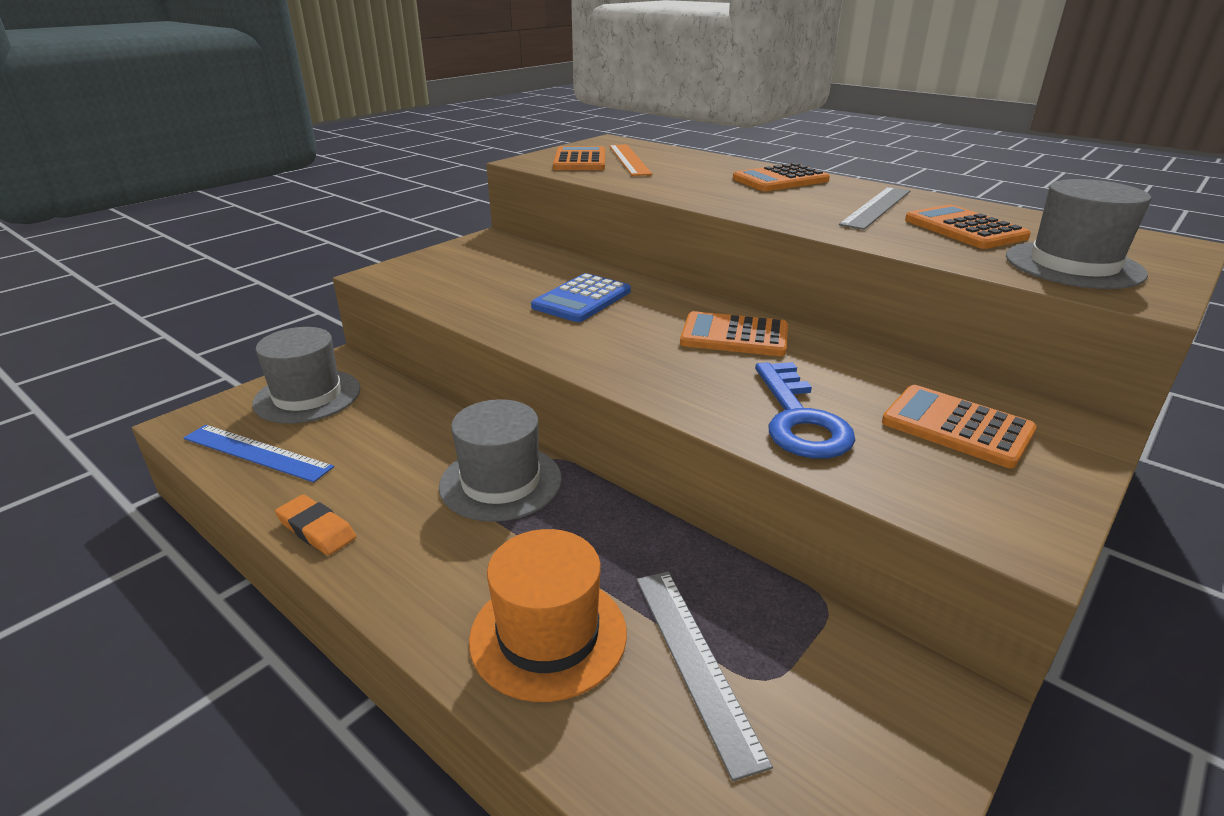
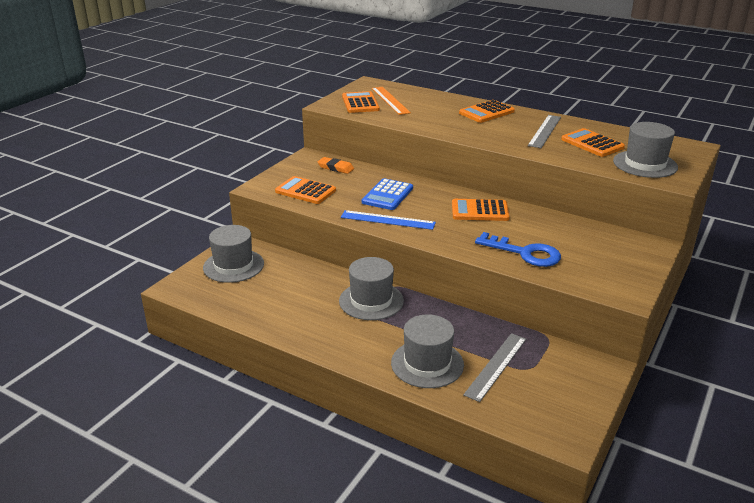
camera: 10 degrees left, 0 degrees up
blue ruler [183,425,334,482] -> blue ruler moved to [341,210,436,230]
orange eraser [275,495,356,556] -> orange eraser moved to [318,157,354,174]
orange hat [469,529,627,702] -> grey hat [391,314,464,388]
grey ruler [636,572,773,781] -> grey ruler turned 60 degrees clockwise [463,333,526,402]
blue key [755,362,855,459] -> blue key turned 45 degrees counterclockwise [475,232,561,267]
orange calculator [882,385,1037,468] -> orange calculator moved to [275,176,336,204]

